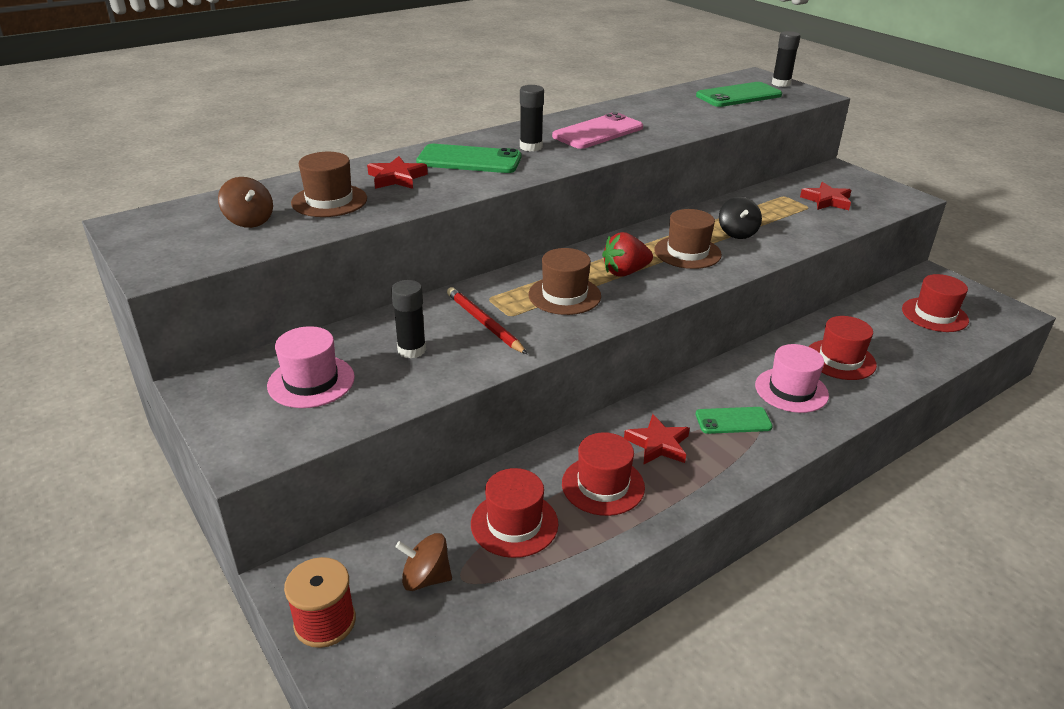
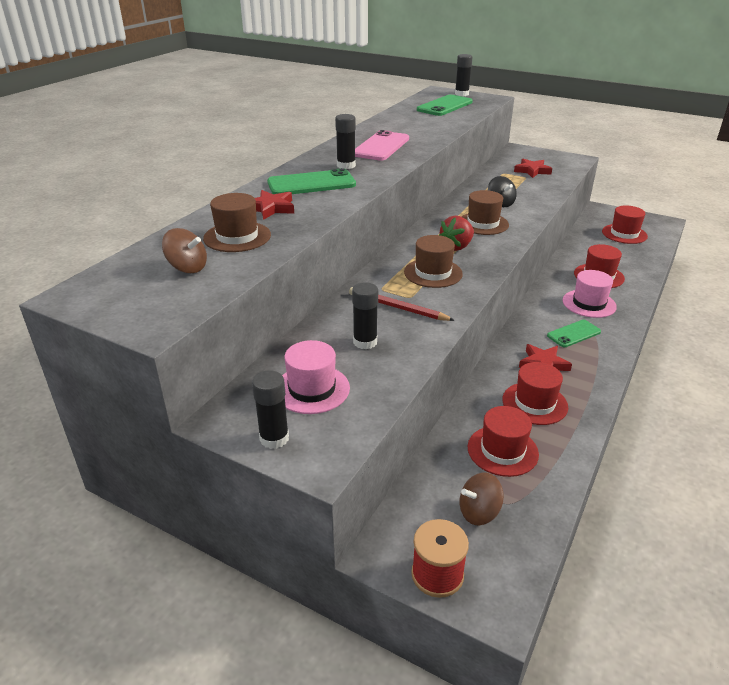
camera: 25 degrees left, 0 degrees up
none -> black glue stick [252,370,289,449]

